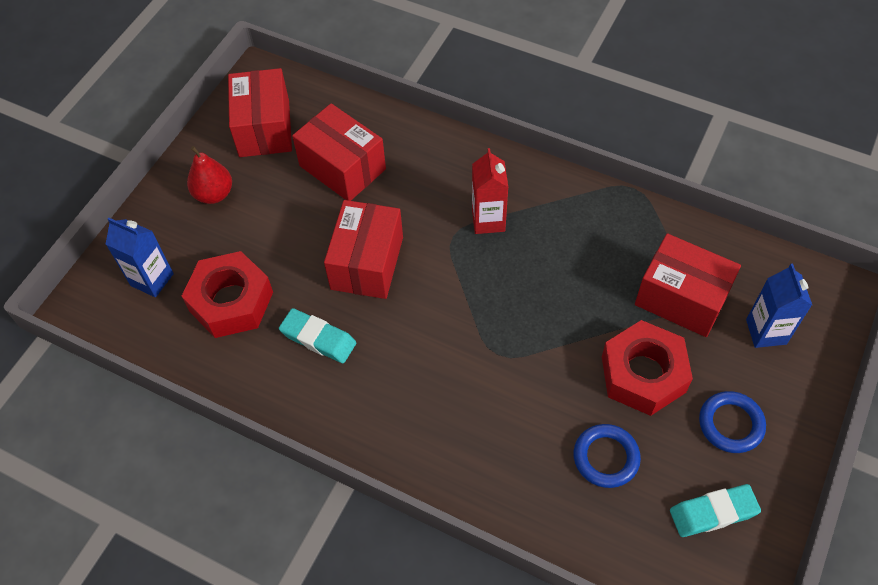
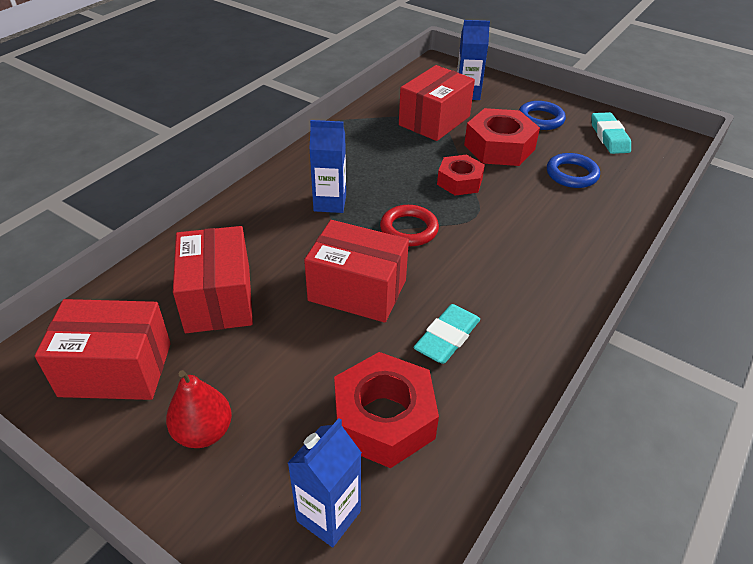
camera: 85 degrees left, 15 degrees down
red box [292,103,386,201] -> red box turned 60 degrees counterclockwise [173,226,253,333]
red carton [472,148,508,234] -> blue carton [309,120,346,213]
none -> red ring [380,205,439,246]
none -> red nut [437,155,485,196]

